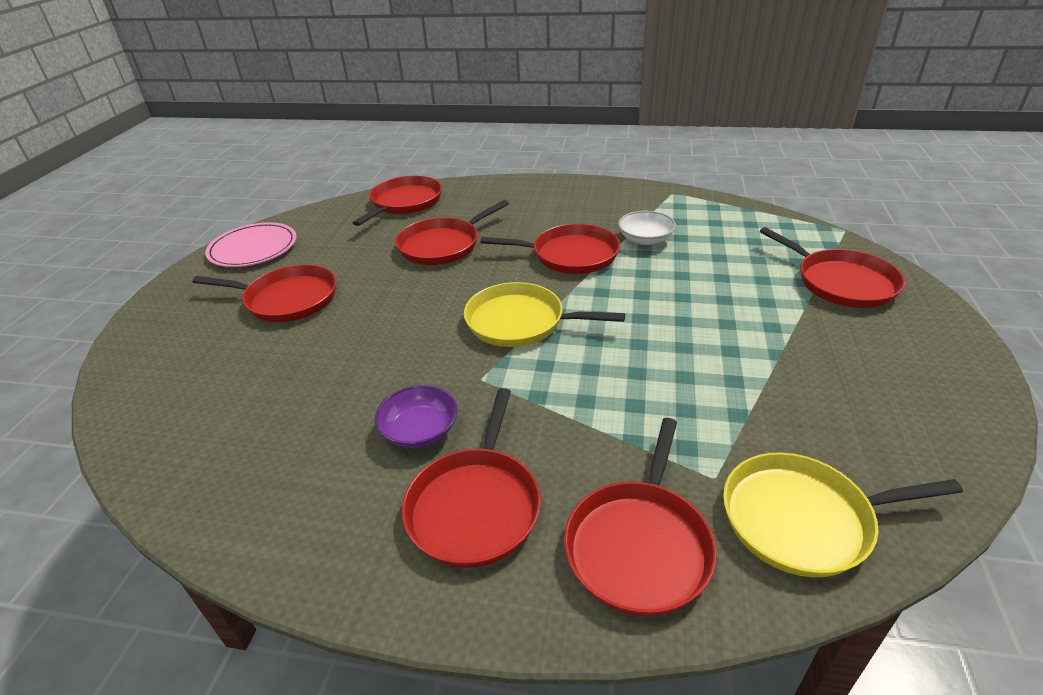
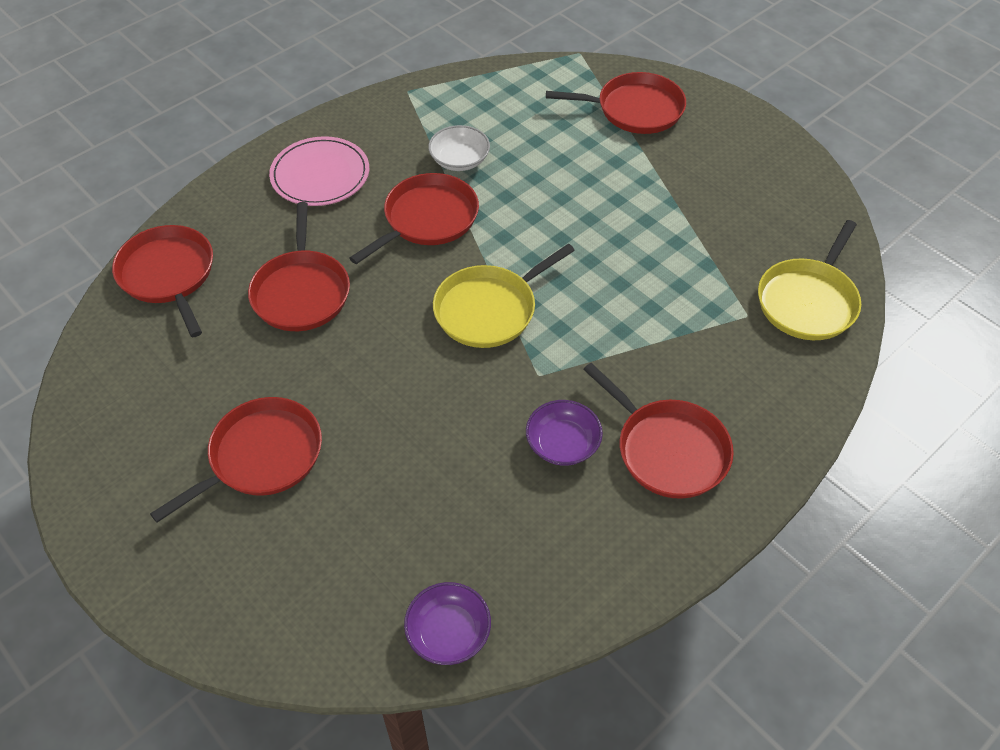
camera: 55 degrees left, 15 degrees up
pink plate [205,222,296,267] -> pink plate moved to [269,136,369,206]
red pan [564,418,717,616] -> none
none -> purple bowl [404,582,491,665]

